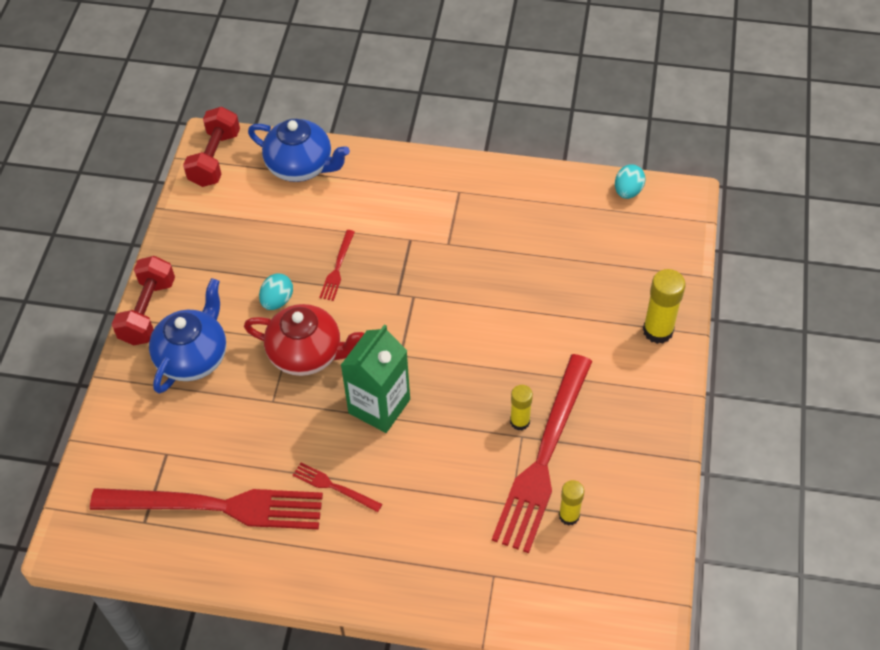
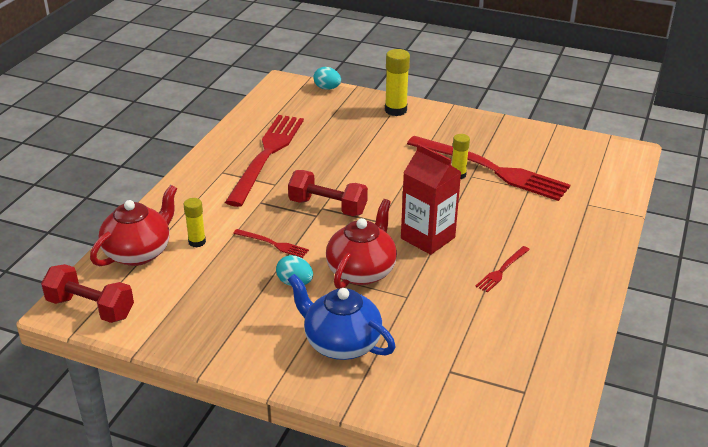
camera: 80 degrees left, 20 degrees down
red fork [90,488,323,529] -> red fork moved to [225,115,304,207]
red dumbbell [112,256,175,345] -> red dumbbell moved to [288,170,368,216]
blue teapot [248,119,350,182] -> red teapot [90,185,177,266]
green carton [341,324,410,433] -> red carton [401,144,461,255]
yellow glue stick [559,480,584,526] -> yellow glue stick moved to [184,198,206,248]
turquoise egg [615,164,646,199] -> turquoise egg moved to [313,67,341,89]

